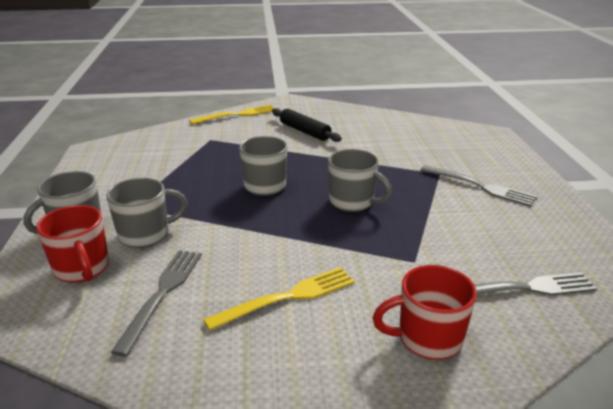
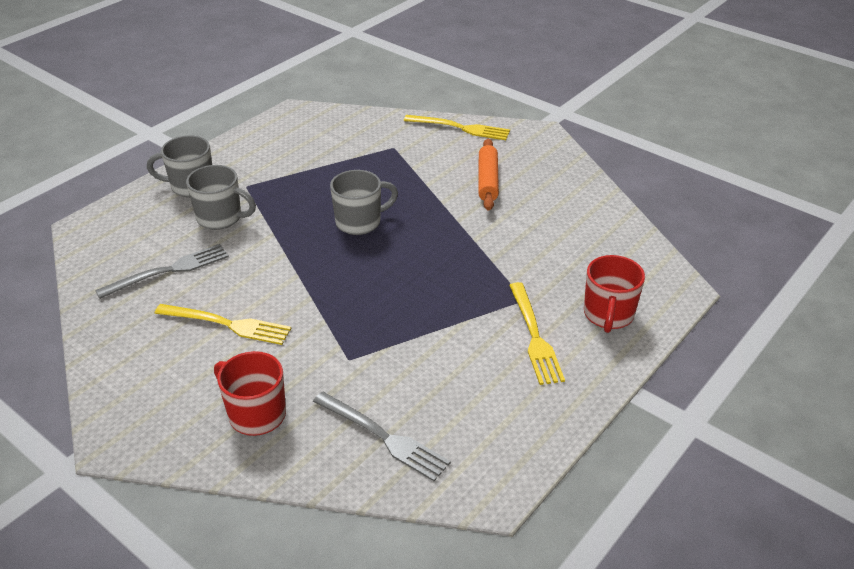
camera: 45 degrees right, 10 degrees up
red mug [36,205,109,283] -> red mug moved to [584,255,645,333]
black rolling pin [272,108,342,142] -> orange rolling pin [478,139,499,211]
grey mug [328,149,392,212] -> none
grey fork [420,166,537,207] -> yellow fork [509,282,565,385]

